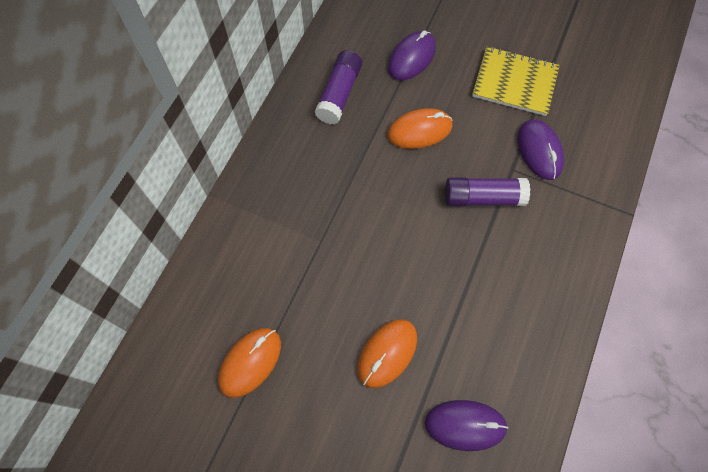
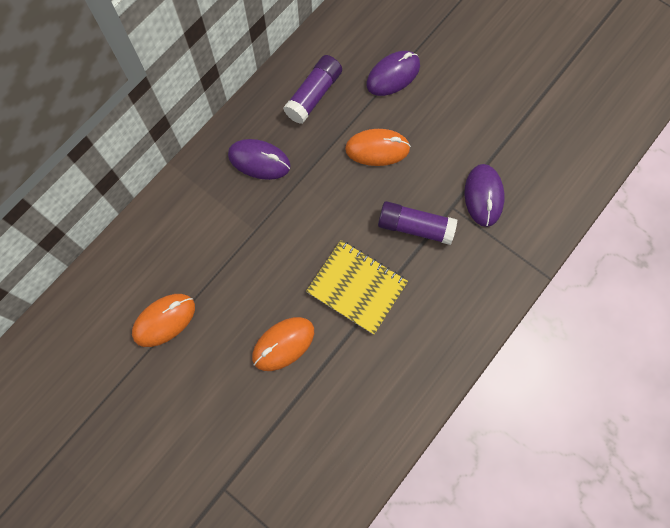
camera: 15 degrees right, 5 degrees up
purple mouse [425,400,508,451] -> purple mouse moved to [228,139,291,180]
yellow notebook [472,47,560,116] -> yellow notebook moved to [306,240,408,335]

